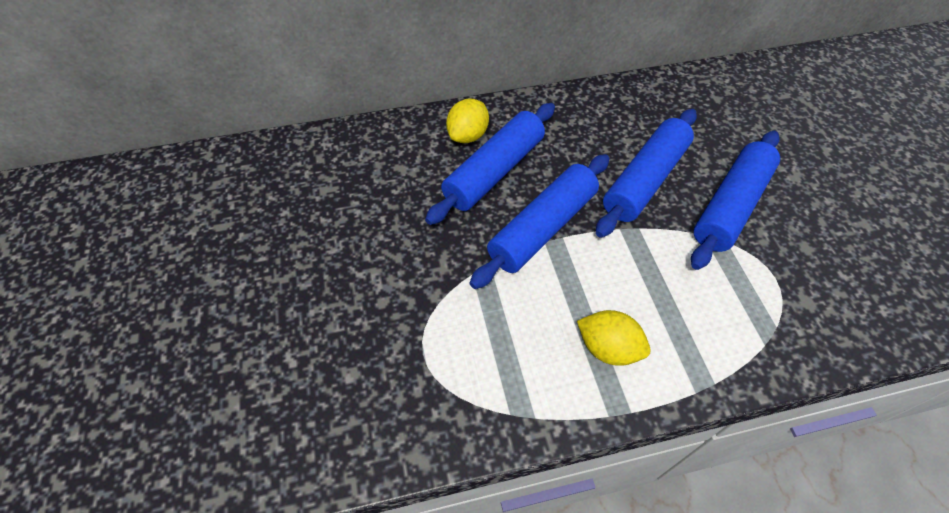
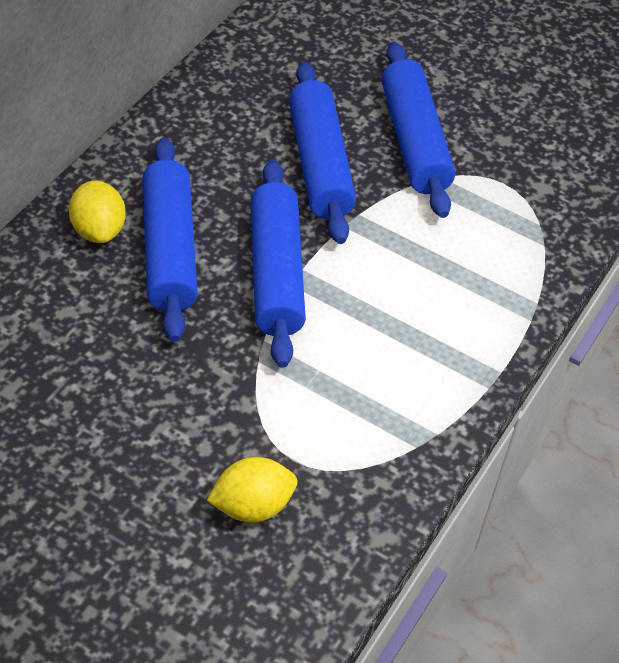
camera: 50 degrees left, 5 degrees down
yellow lemon [577,310,651,366] -> yellow lemon moved to [207,457,297,522]

